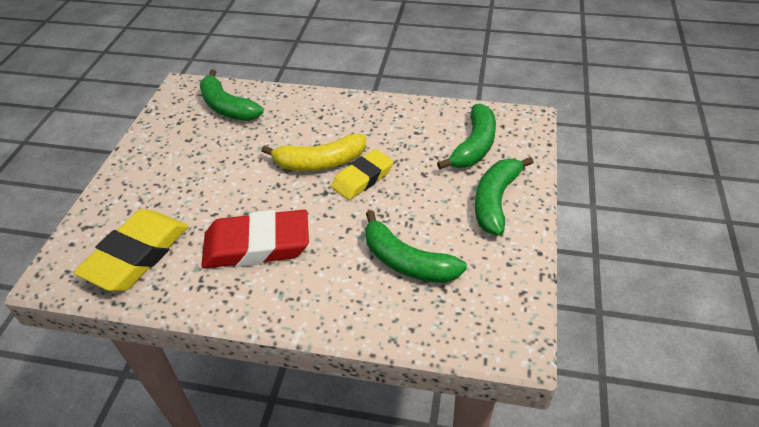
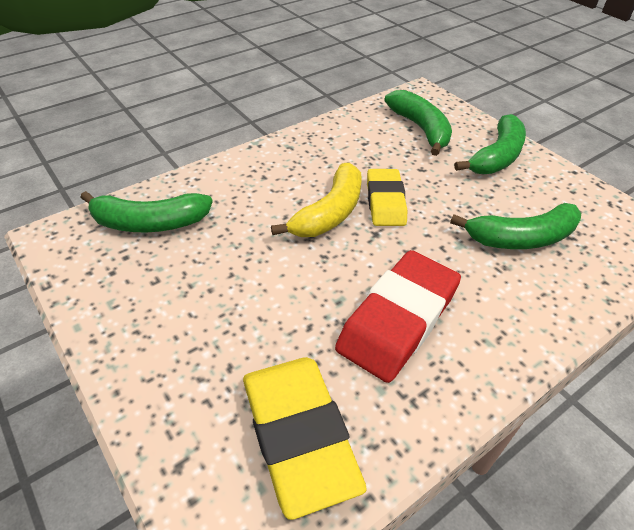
camera: 50 degrees left, 0 degrees up
green banana [475,157,534,236] -> green banana turned 120 degrees counterclockwise [454,114,526,174]

